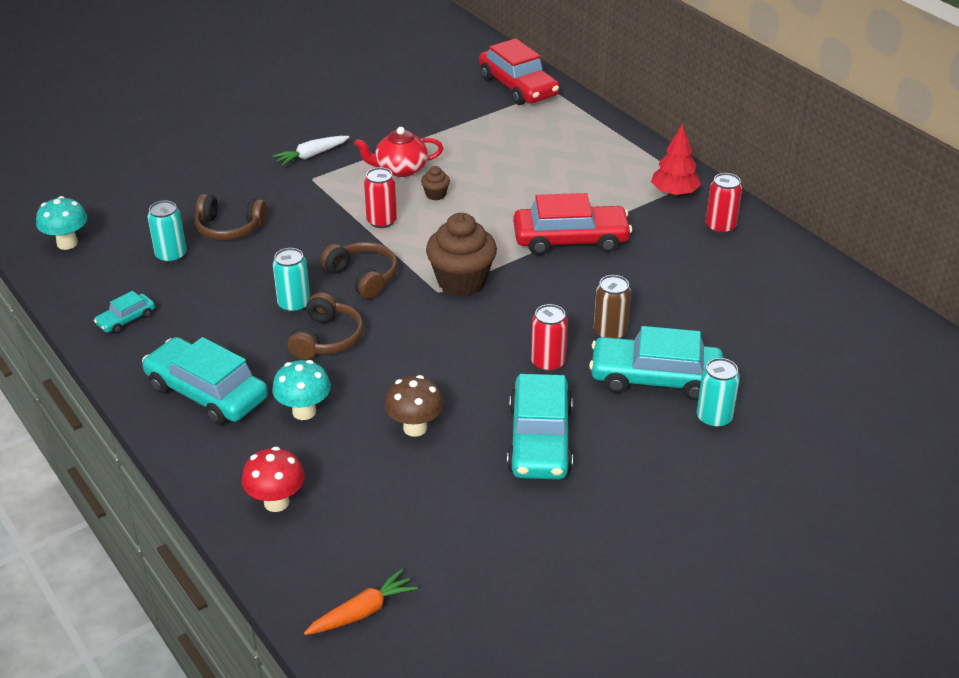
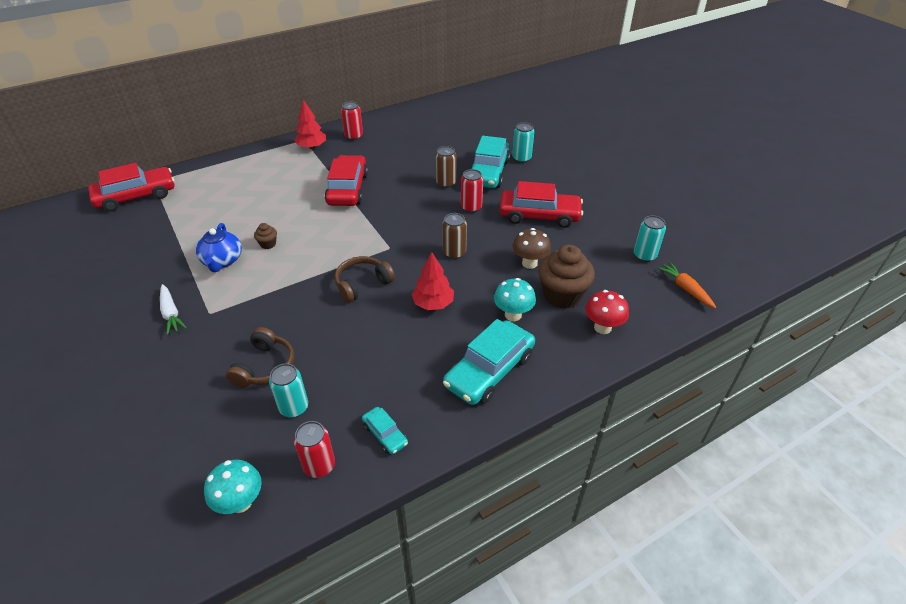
camera: 85 degrees left, 5 degrees up
turquoise can [273,248,310,313] -> turquoise can moved to [634,215,666,262]
brown headphones [287,292,364,360] -> red tree [412,252,454,310]
red teapot [354,127,443,177] -> blue teapot [196,223,242,272]
red can [364,167,397,228] -> red can moved to [294,421,335,478]
brown cupcake [426,213,497,296] -> brown cupcake moved to [538,245,595,309]
turquoise car [507,374,573,480] -> red car [500,181,583,228]
none -> brown can [442,213,467,259]

